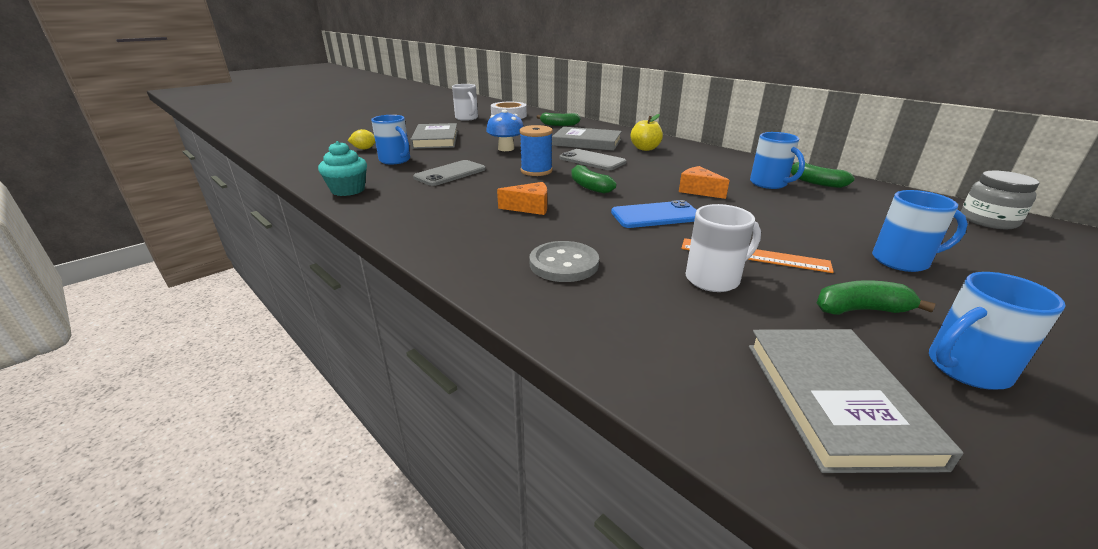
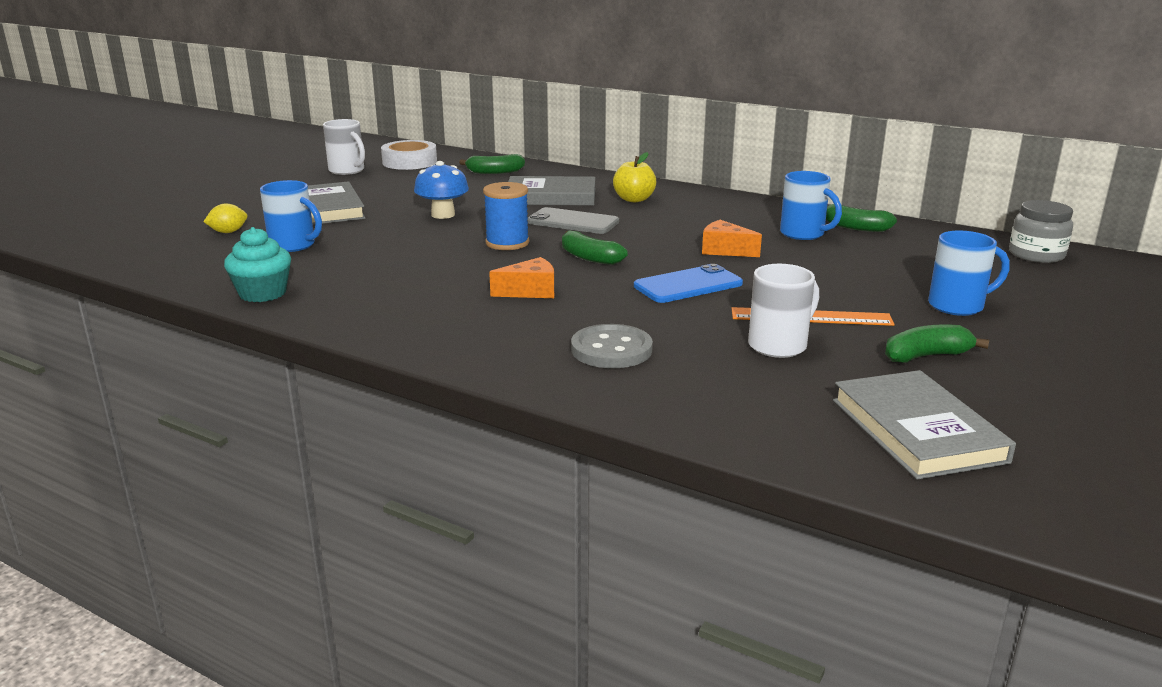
camera: 15 degrees left, 5 degrees down
grey phone [413,160,486,186] -> none
blue mug [929,272,1066,389] -> none

